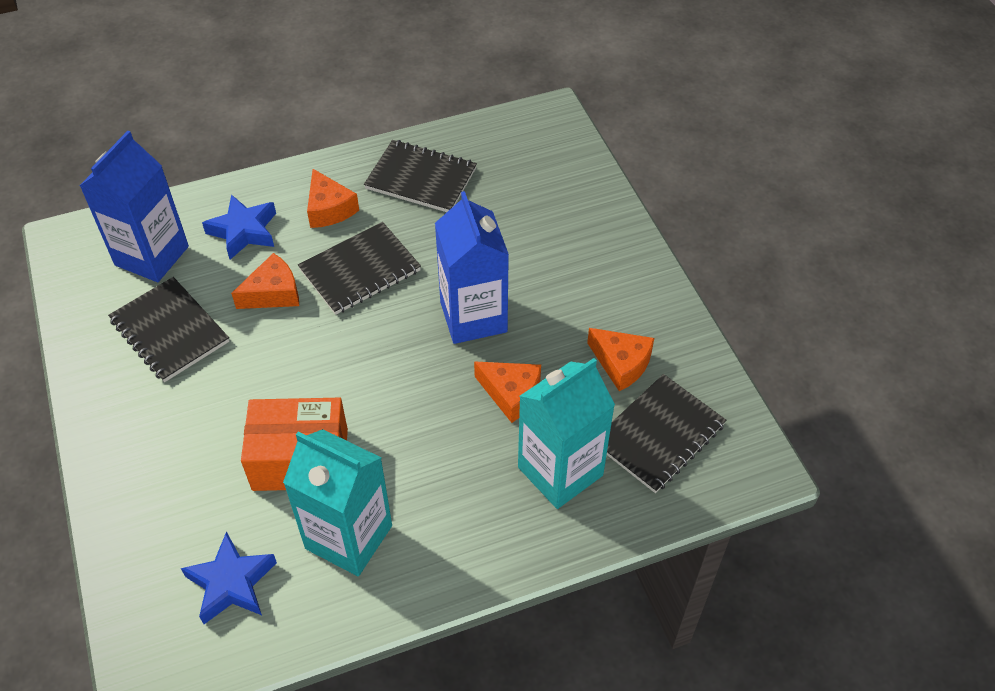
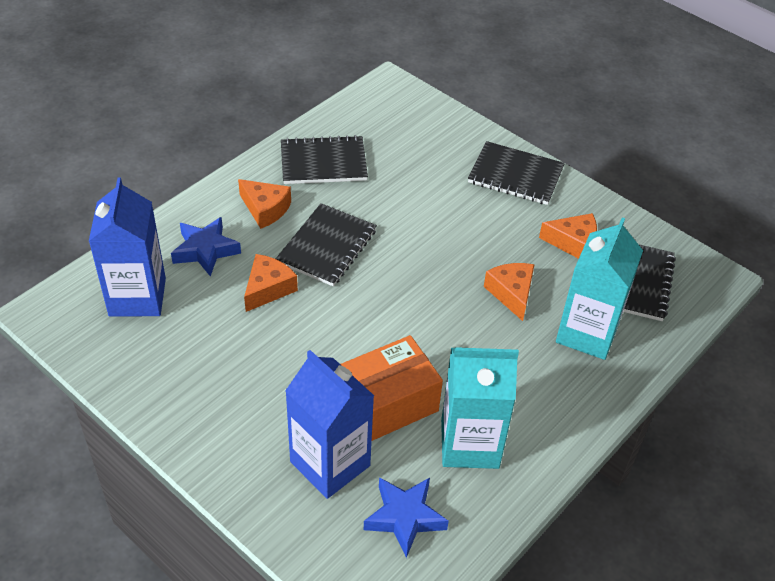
camera: 30 degrees left, 5 degrees down
black notebook [108,277,229,382] -> black notebook moved to [468,141,565,205]
blue carton [435,191,509,344] -> blue carton moved to [285,350,374,499]
orange cheese [474,361,541,423] -> orange cheese turned 105 degrees counterclockwise [484,263,535,321]

